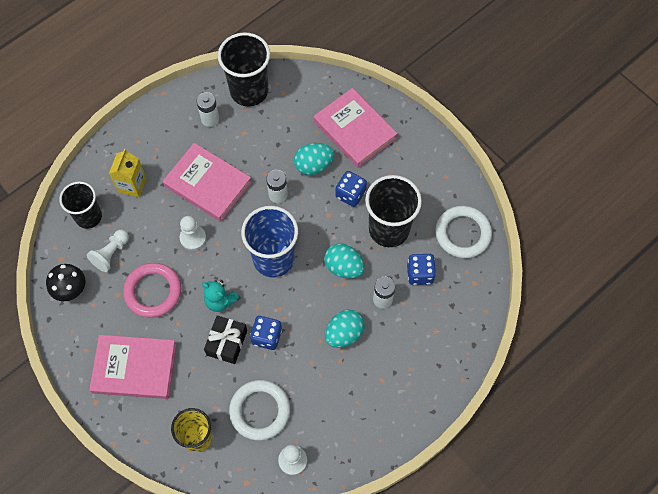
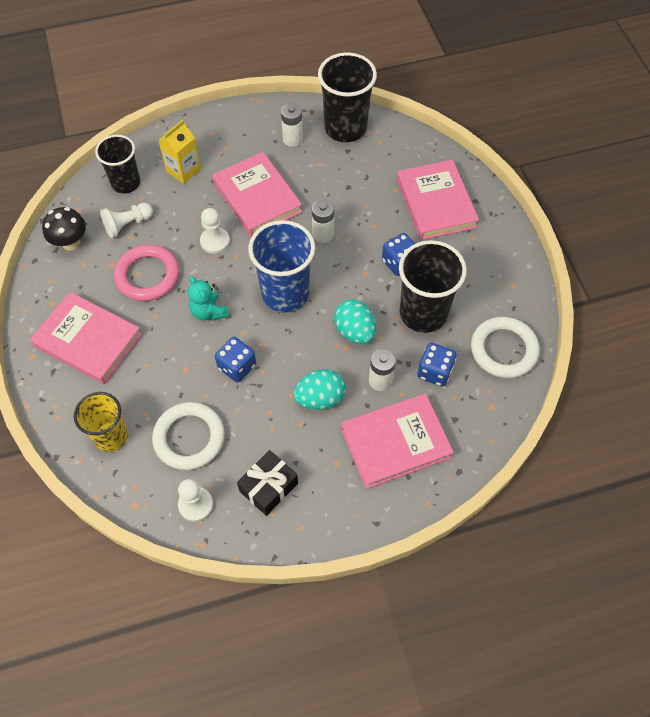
camera: 25 degrees right, 5 degrees down
black gift [204,316,247,364] -> black gift moved to [237,450,298,516]
turquoise egg [294,143,334,175] -> none
none -> pink book [341,394,454,489]

